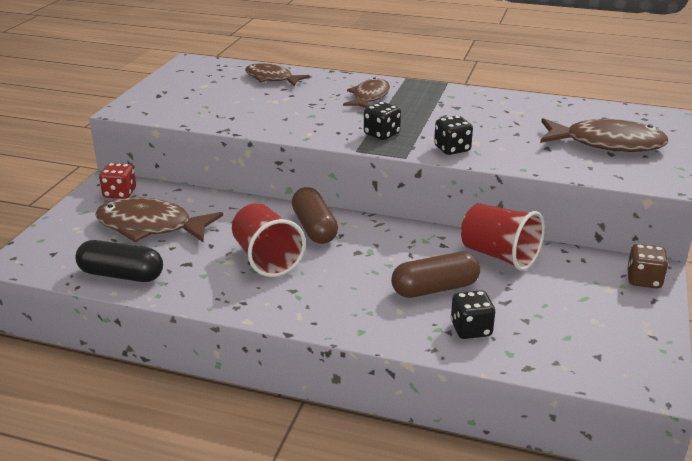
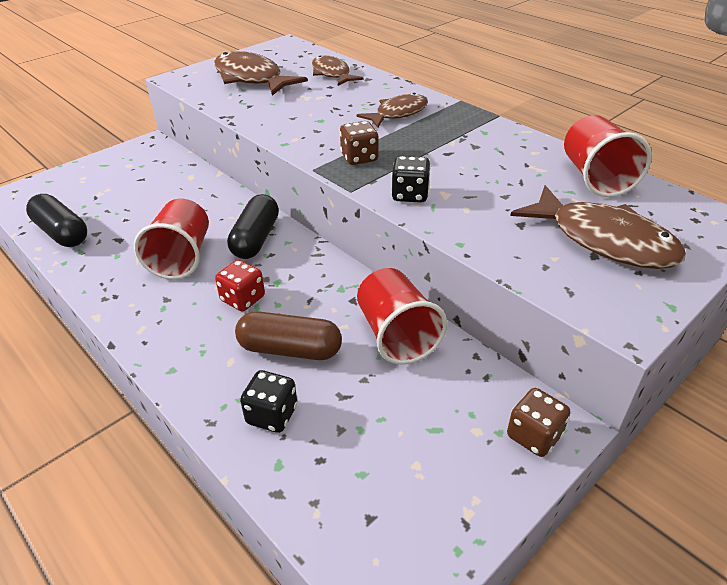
camera: 30 degrees right, 10 degrees up
brown fish [95,197,223,243] -> brown fish moved to [214,51,308,96]
red dice [99,163,136,199] -> red dice moved to [215,260,265,311]
brown capsule [292,187,338,244] -> black capsule [227,194,279,259]
black dice [364,102,401,140] -> brown dice [340,121,379,165]
none -> red cup [564,115,652,197]

